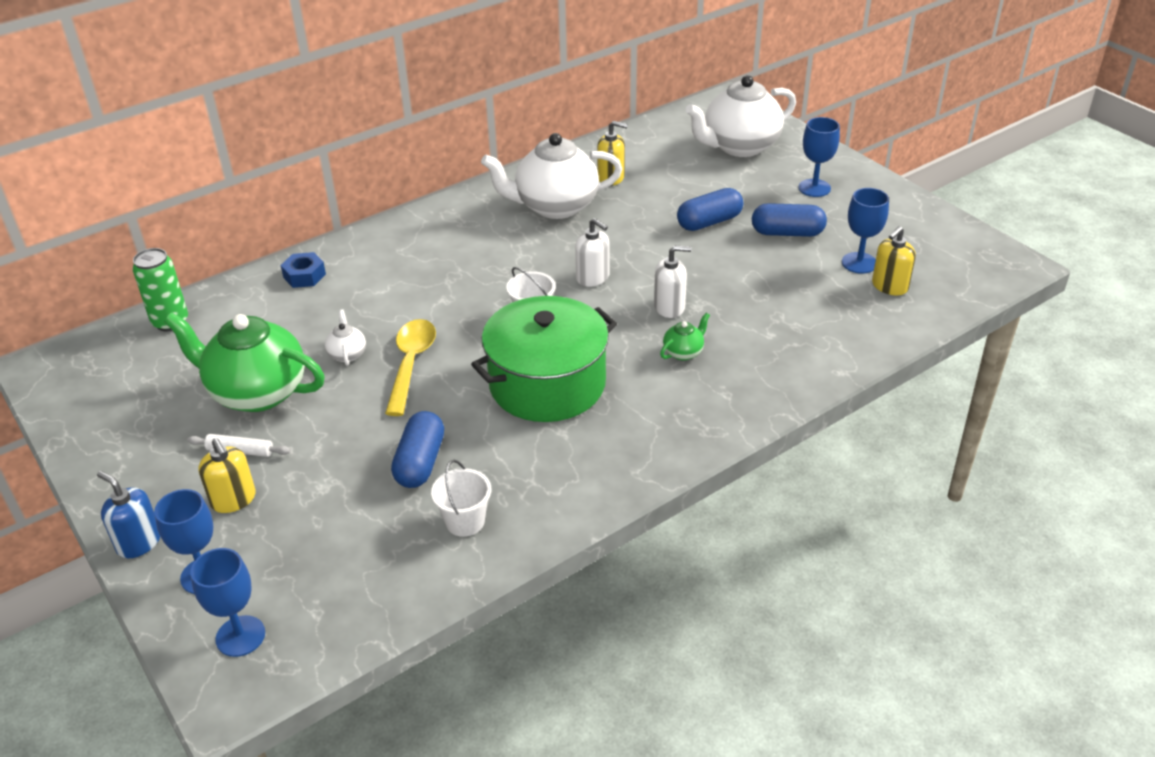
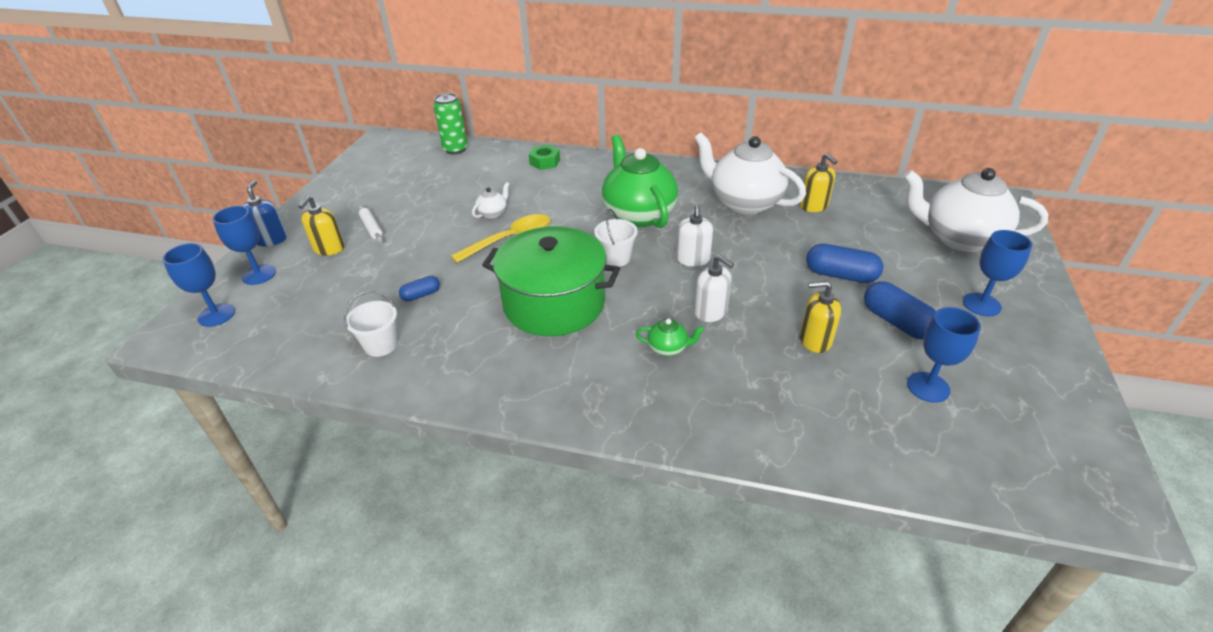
camera: 50 degrees right, 0 degrees up
green teapot [164,313,325,412] -> green teapot moved to [602,134,678,228]
blue nut [281,252,326,288] -> green nut [529,145,560,170]
blue capsule [391,411,444,488] -> blue capsule [399,276,440,302], size x0.56
yellow soap dispenser [872,226,916,295] -> yellow soap dispenser moved to [800,281,841,353]

